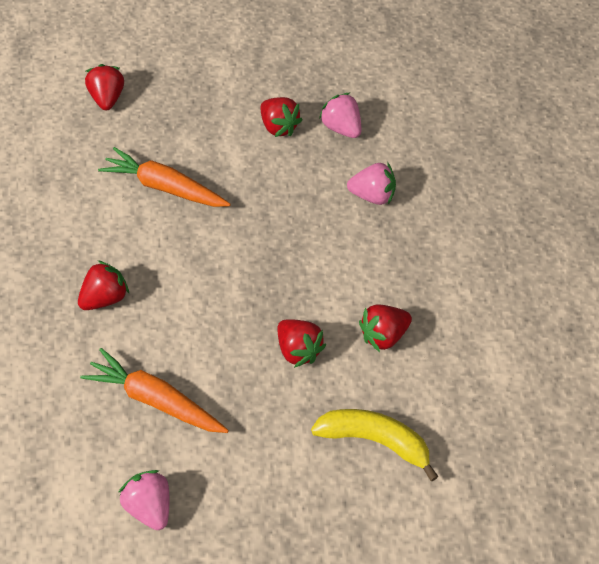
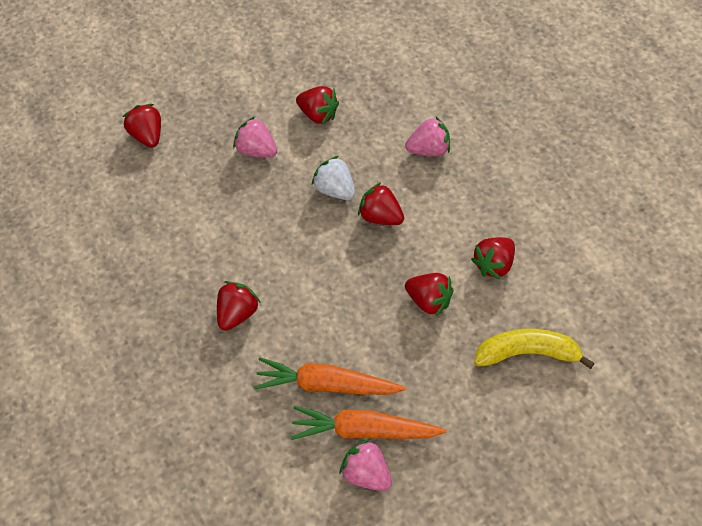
camera: 20 degrees left, 0 degrees up
orange carrot [98,147,231,207] -> orange carrot moved to [291,406,447,440]
pink strawberry [319,93,361,138] -> pink strawberry moved to [233,117,277,158]
none -> white strawberry [312,156,355,200]
none -> red strawberry [358,182,404,225]

